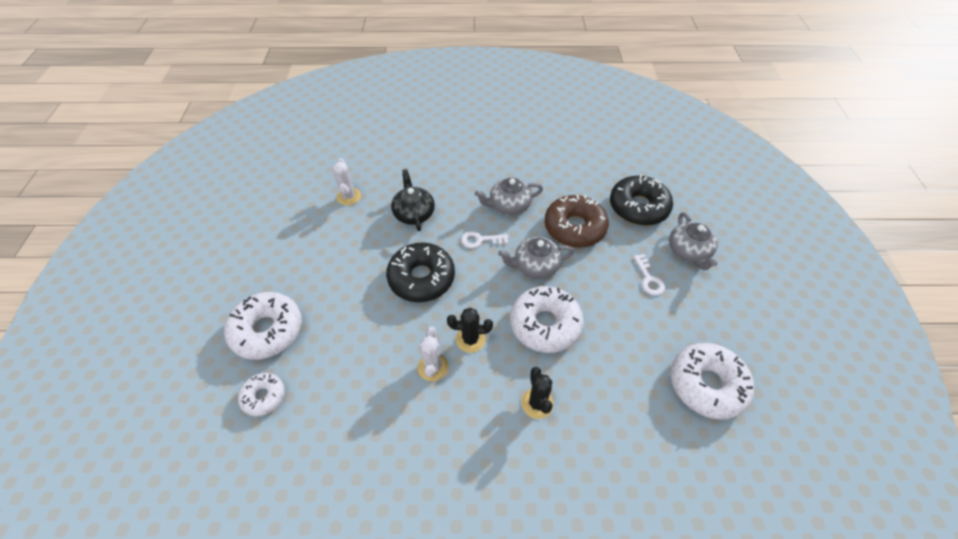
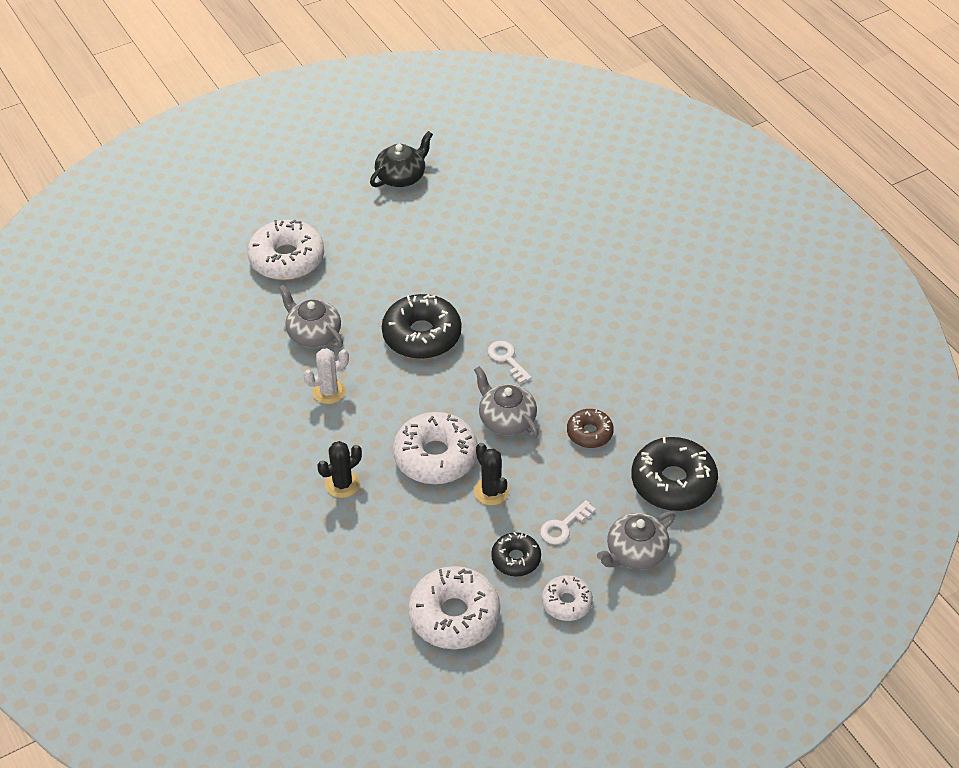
camera: 60 degrees right, 5 degrees down
white donut [238,373,285,416] -> white donut moved to [542,575,593,621]
white cactus [333,158,361,205] -> none
black teapot [391,169,435,231] -> black teapot moved to [370,131,433,187]
black cactus [447,308,493,353] -> black cactus moved to [474,443,509,505]
grey teapot [475,178,543,215] -> grey teapot moved to [279,285,343,348]
brown donut [544,195,609,248] -> brown donut [567,409,614,448], size x0.56
none -> black donut [491,532,541,577]

